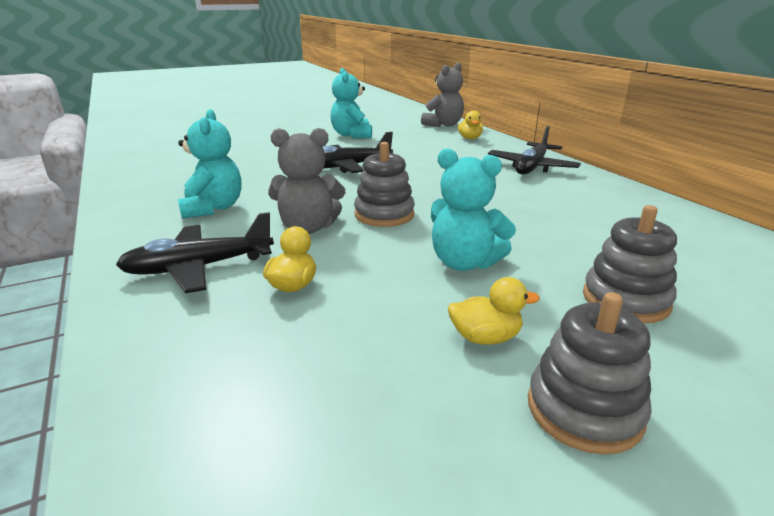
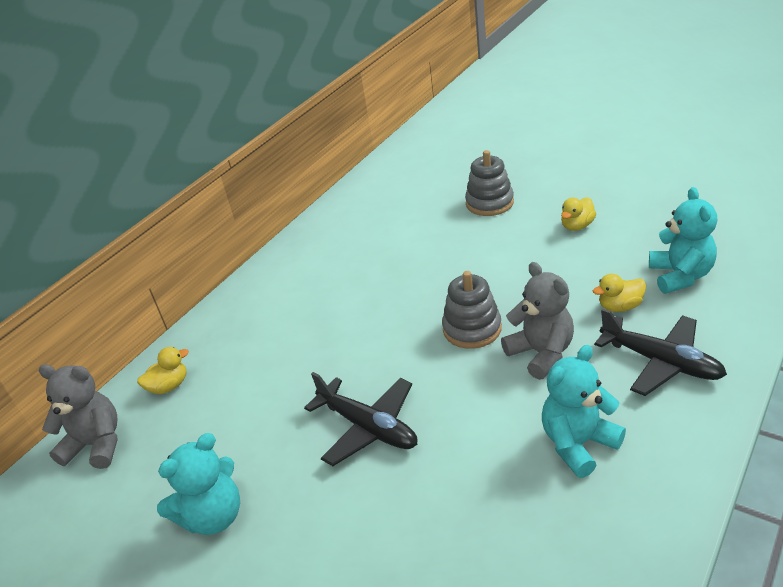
camera: 115 degrees left, 10 degrees up
turquoise teddy bear [431,148,516,271] -> turquoise teddy bear moved to [649,187,717,294]
yellow duck [448,277,540,345] -> yellow duck turned 105 degrees counterclockwise [561,197,596,231]
black plane [488,126,581,174] -> none
grey stacking toy [528,292,652,455] -> none

